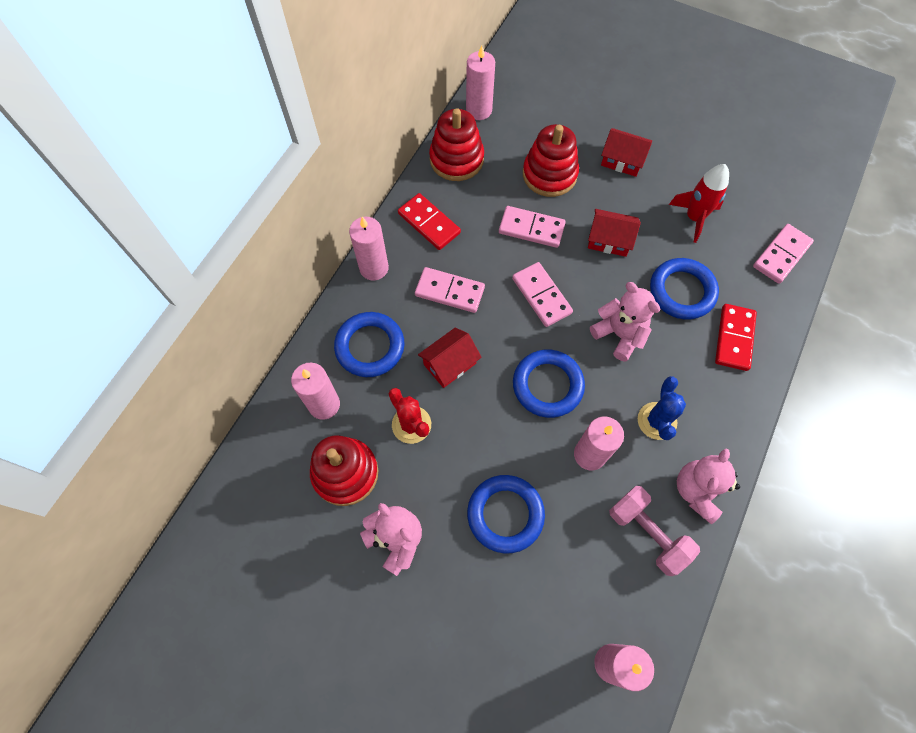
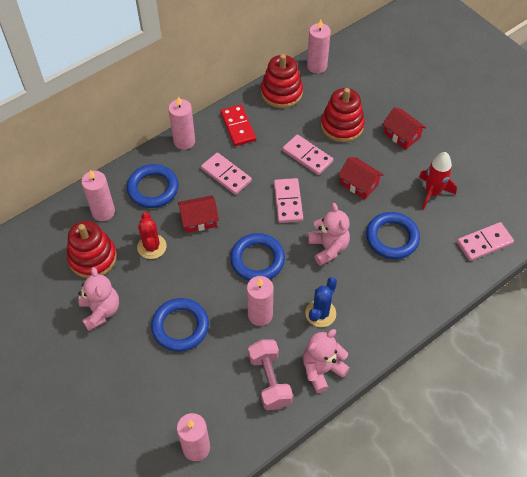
camera: 25 degrees right, 10 degrees down
red domino [715,304,757,371] -> none

